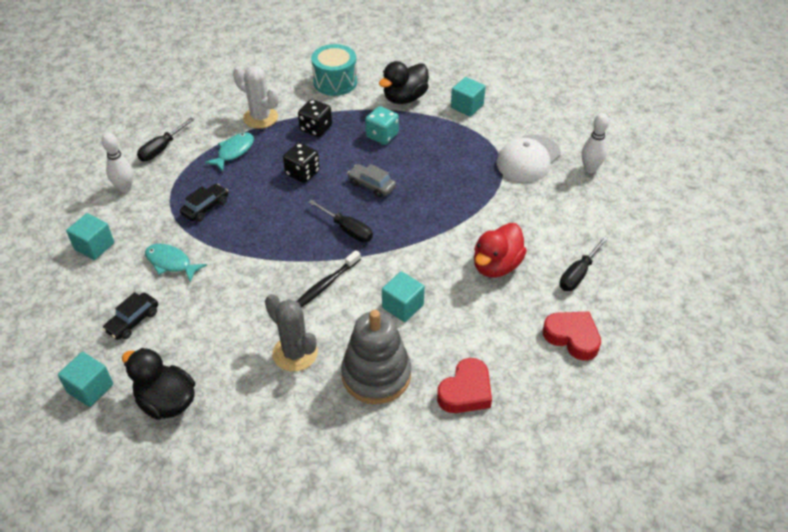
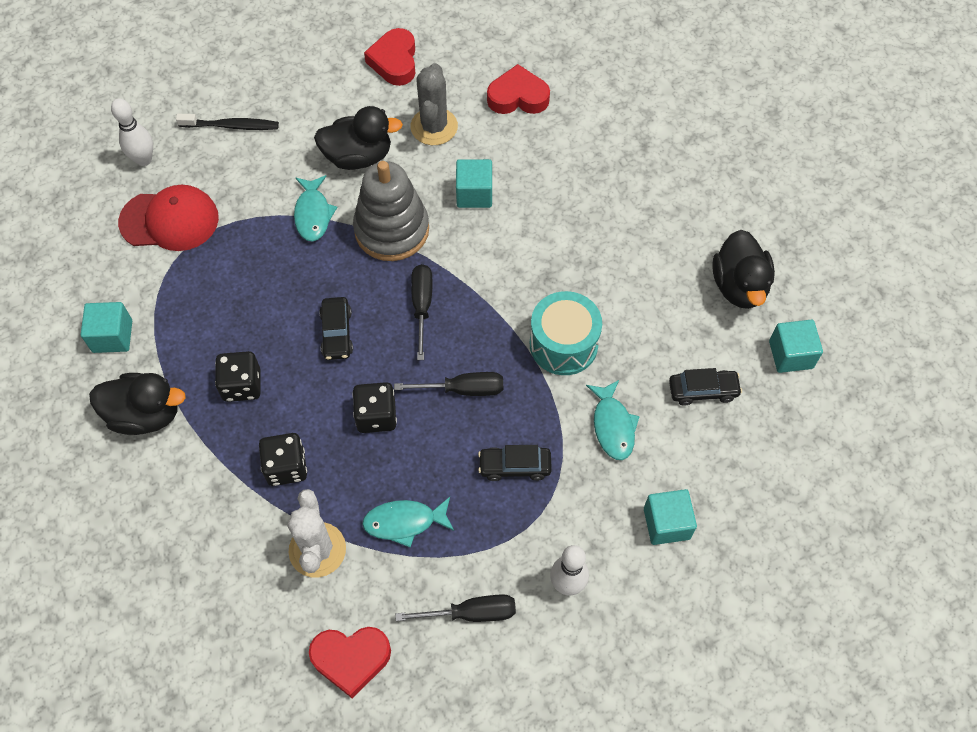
camera: 130 degrees left, 15 degrees up
grey cactus [265,294,318,372] -> grey cactus moved to [411,63,458,145]
black toothbrush [296,250,361,307] -> black toothbrush moved to [176,114,279,130]
turquoise drum [311,44,357,96] -> turquoise drum moved to [530,291,602,375]
grey stacking toy [341,310,411,404] -> grey stacking toy moved to [353,161,429,261]
grey car [347,164,396,198] -> black car [319,297,353,360]
turquoise dice [365,106,399,145] -> black dice [215,351,261,402]
red duck [474,223,527,277] -> black duck [314,106,403,170]
white cap [496,135,561,182] -> red cap [118,185,219,251]
black screwdriver [559,236,608,291] -> black screwdriver moved to [394,372,503,396]
none -> turquoise fish [294,175,337,242]
none -> red heart [309,627,391,698]

